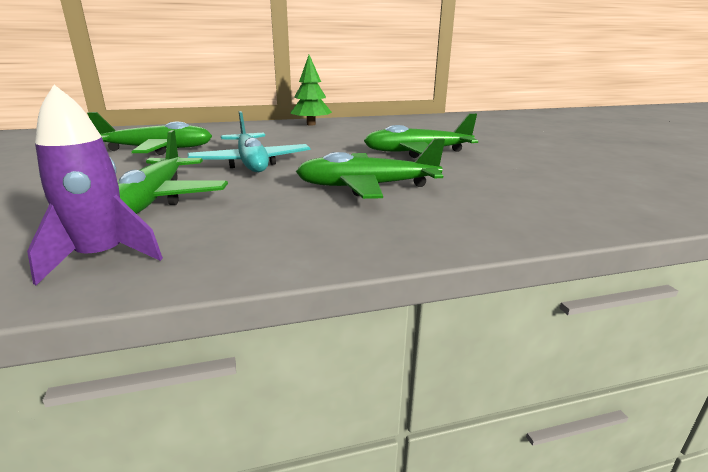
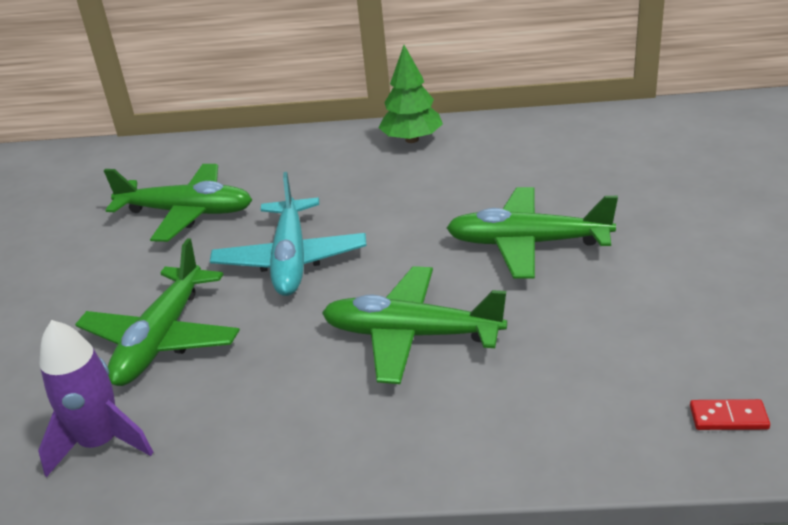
camera: 20 degrees right, 10 degrees up
none -> red domino [690,399,770,430]

